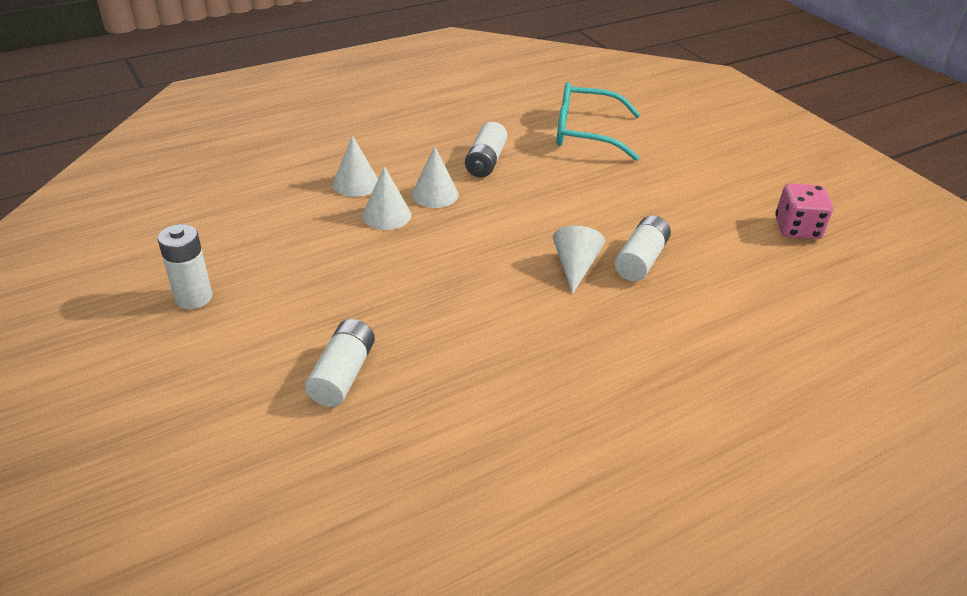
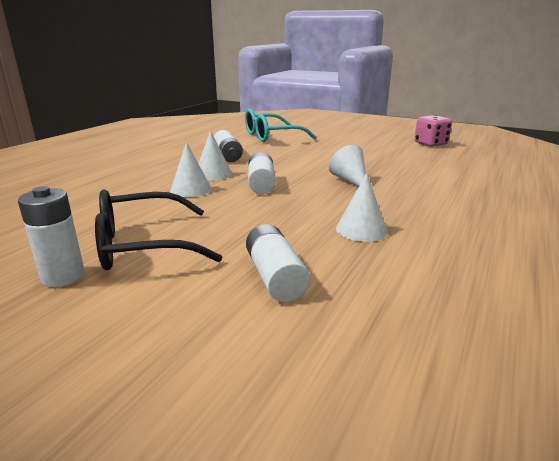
camera: 30 degrees left, 15 degrees down
white cone [333,135,378,197] -> white cone moved to [336,173,387,242]
white battery [615,215,671,281] -> white battery moved to [248,152,276,194]
none -> black glasses [95,189,222,270]

